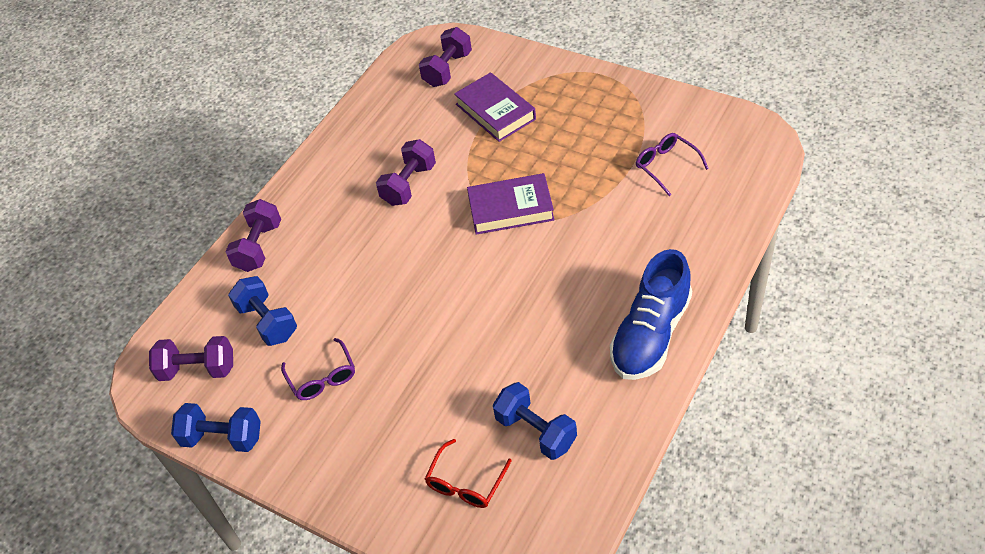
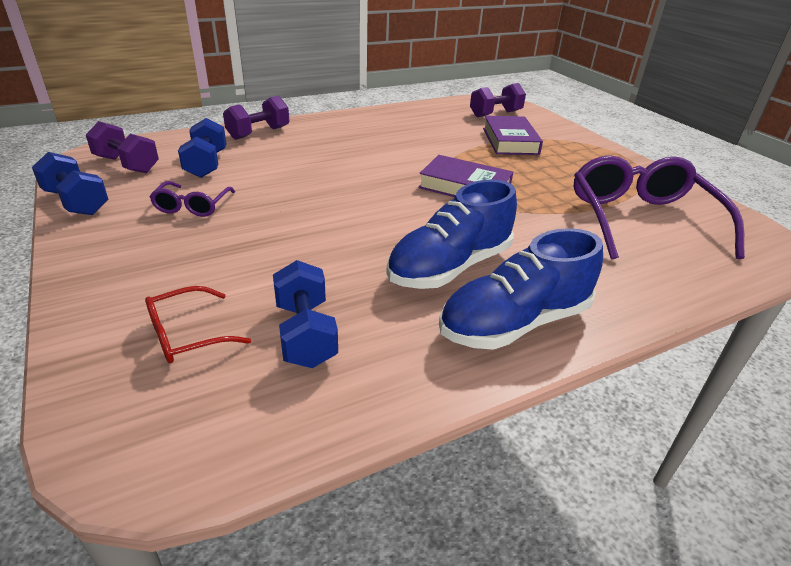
camera: 25 degrees right, 15 degrees down
purple dumbbell [376,139,436,206] -> none
purple glasses [636,133,709,196] -> purple glasses [574,155,745,259], size x2.08
none -> blue shoe [386,180,517,289]

